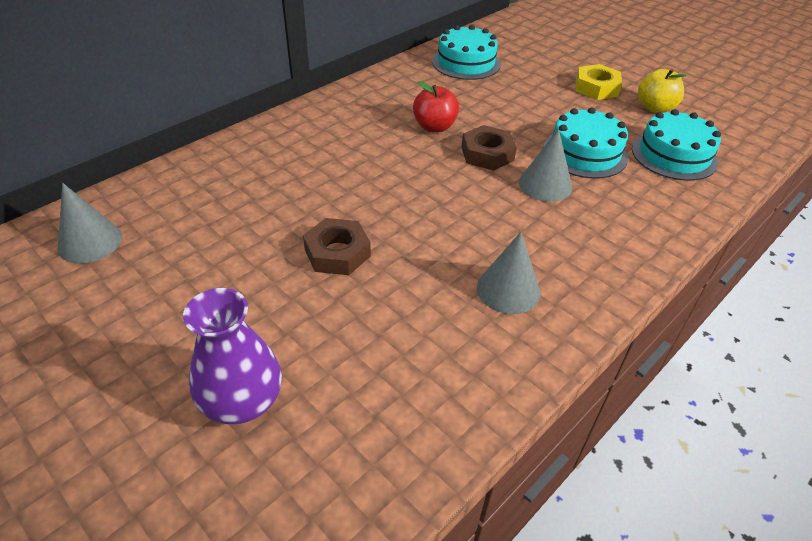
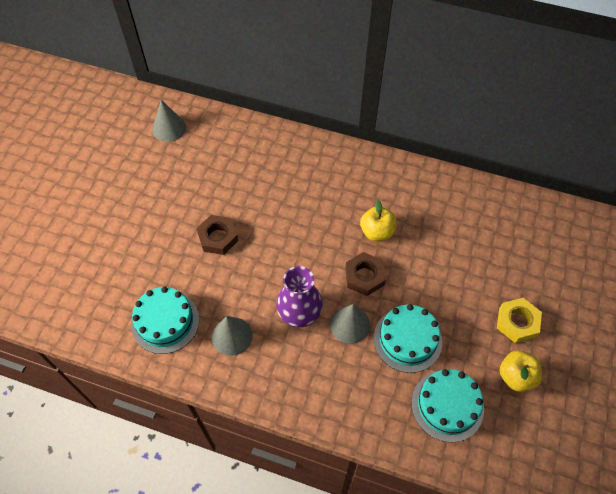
camera: 65 degrees right, 15 degrees up
purple vase [183,288,282,424] -> purple vase moved to [276,266,323,327]
red apple [413,81,459,132] -> yellow apple [360,200,396,241]
turquoise cake [432,25,501,80] -> turquoise cake moved to [131,287,199,354]

